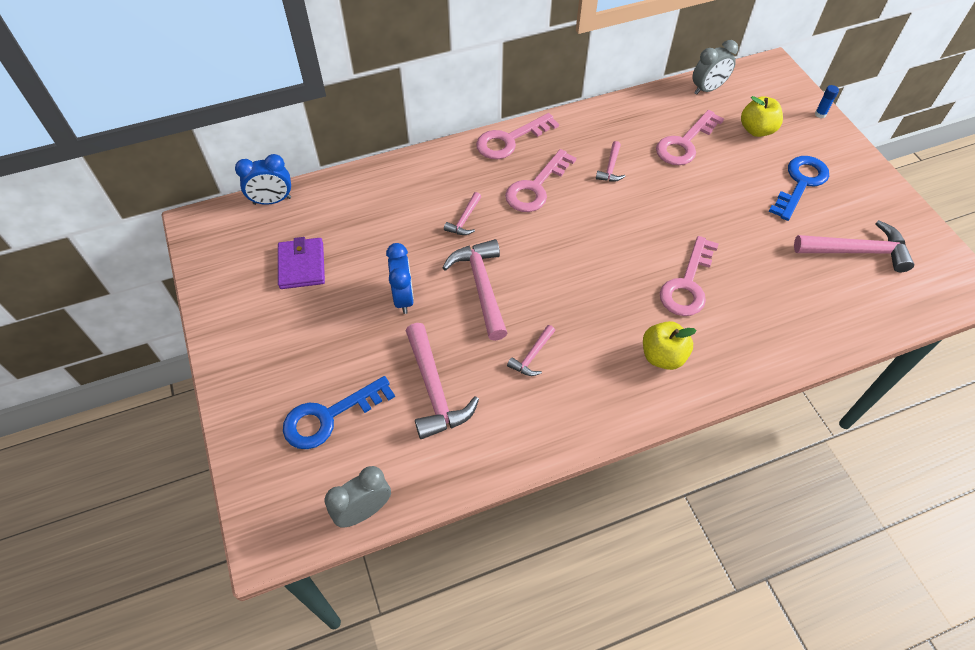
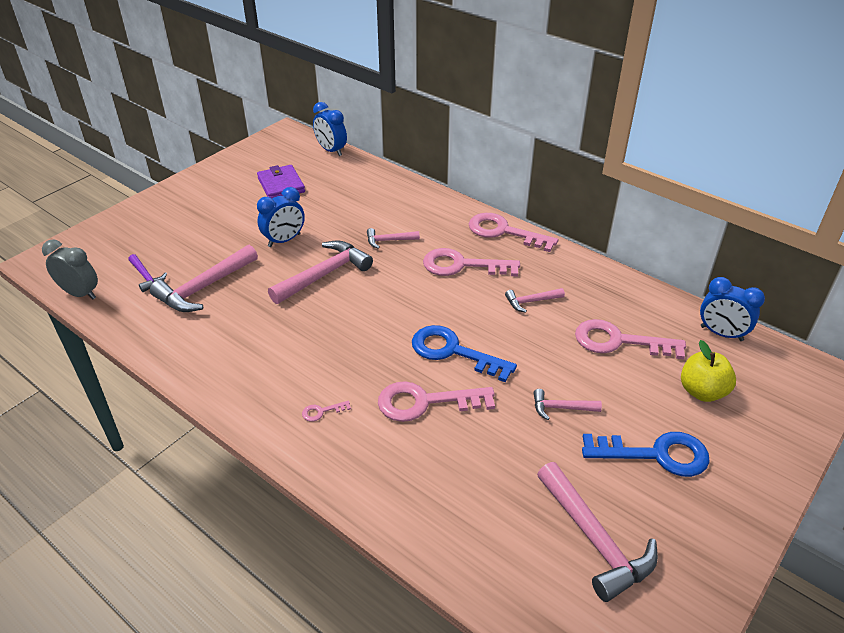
camera: 60 degrees right, 15 degrees down
purple wallet [278,237,325,289] -> purple wallet turned 75 degrees counterclockwise [257,165,305,198]
blue key [283,376,395,449] -> blue key moved to [412,325,517,383]
pink hammer [507,325,555,376] -> pink hammer moved to [533,389,602,420]
yellow apple [643,321,697,370] -> pink key [302,400,351,422]
grey clock [692,40,738,95] -> blue clock [700,277,765,341]
blue glue stick [815,85,839,118] -> none
none -> purple hammer [128,254,167,292]

